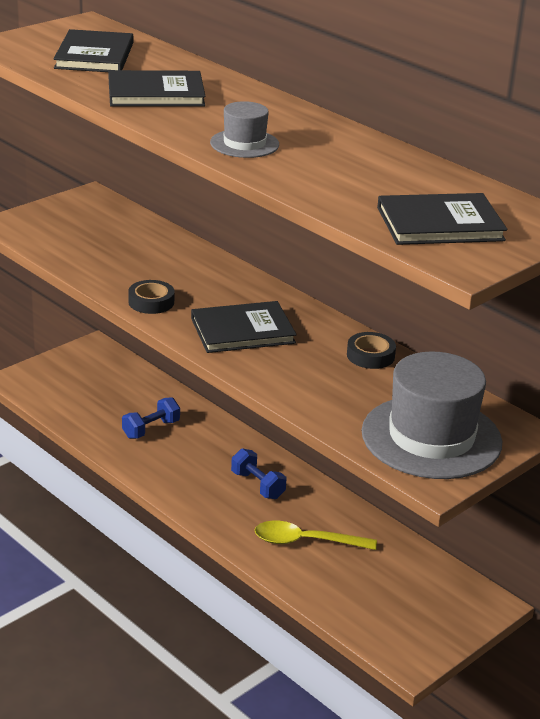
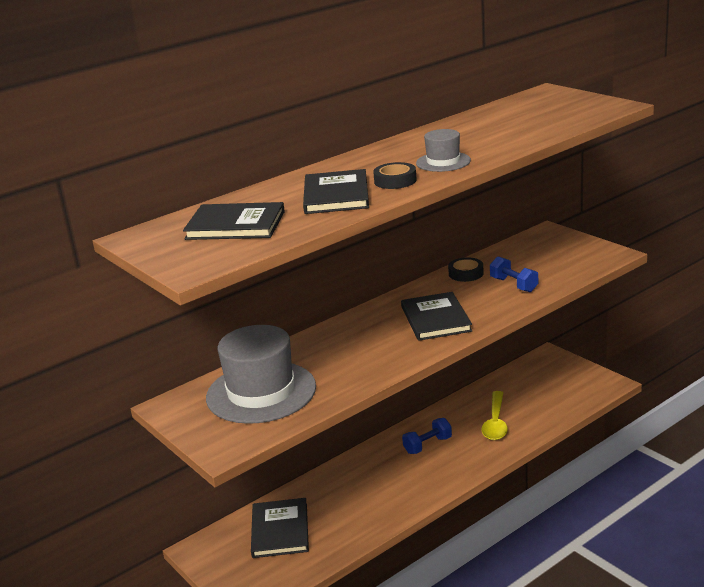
camera: 80 degrees left, 5 degrees down
blue dumbbell [122,397,180,439] -> blue dumbbell moved to [490,256,538,292]
black tape [128,280,174,314] -> black tape moved to [373,162,417,189]
grey hat [362,351,502,479] -> grey hat moved to [206,325,316,424]
black book [377,193,507,245] -> black book moved to [251,498,309,558]

